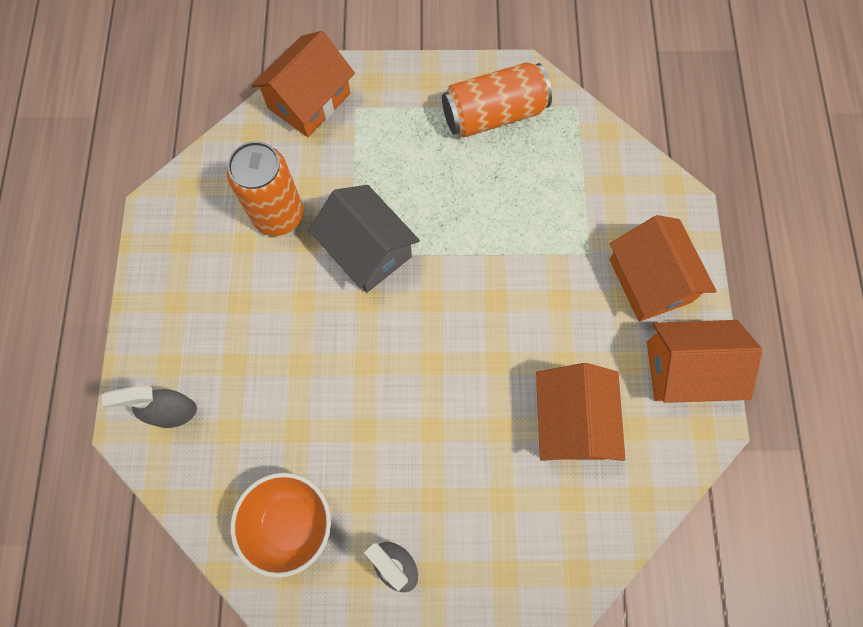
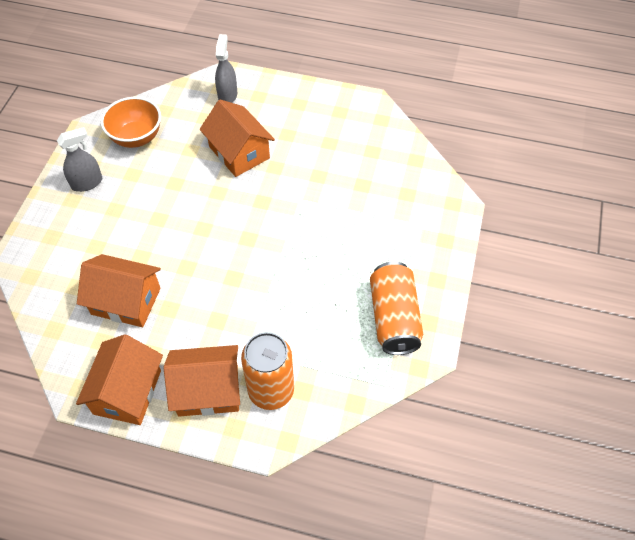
camera: 105 degrees right, 15 degrees down
orange can [227,141,304,236] -> orange can moved to [241,332,294,410]
orange house [251,31,355,137] -> orange house moved to [200,100,275,177]
grey house [309,185,420,292] -> none

